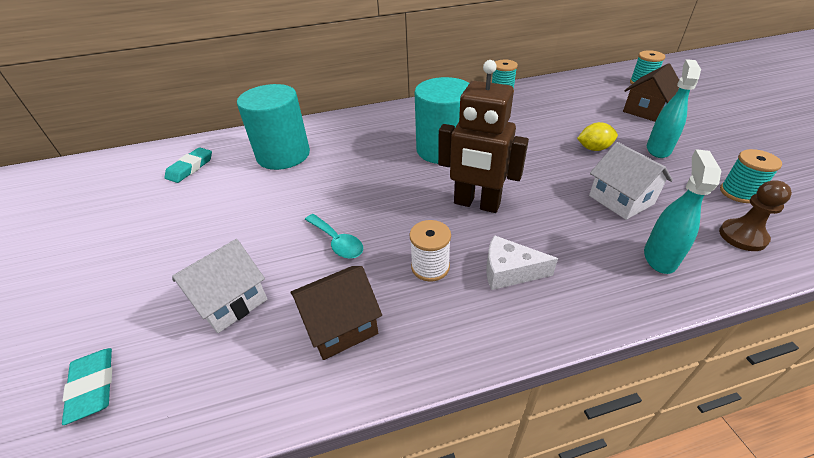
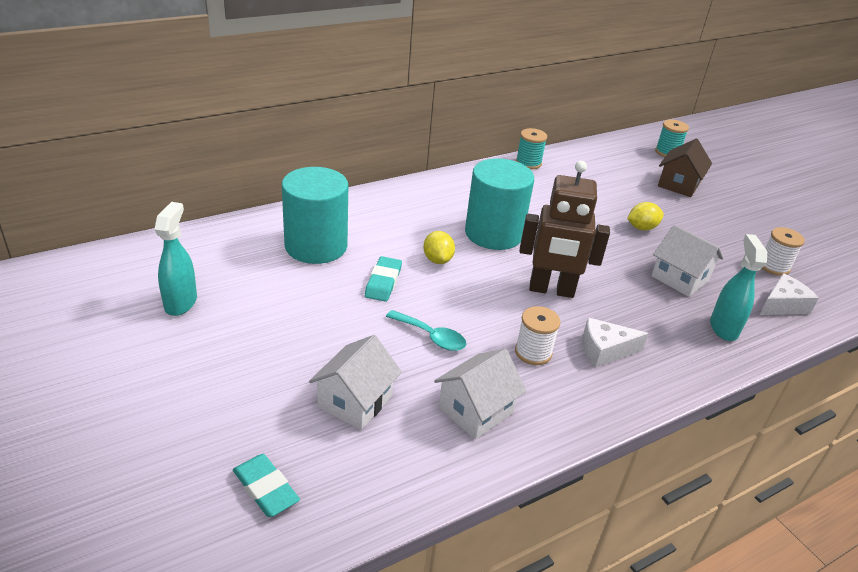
camera: 20 degrees left, 5 degrees down
turquoise eraser [165,147,212,183] -> turquoise eraser moved to [365,256,402,302]
brown house [291,266,382,360] -> white house [434,349,526,439]
turquoise spray bottle [647,59,701,158] -> turquoise spray bottle moved to [154,202,197,316]
brown pawn [719,180,792,251] -> white cheese [760,273,819,315]
turquoise spool [720,149,782,203] -> white spool [762,227,805,276]
none -> yellow lemon [423,231,455,264]

